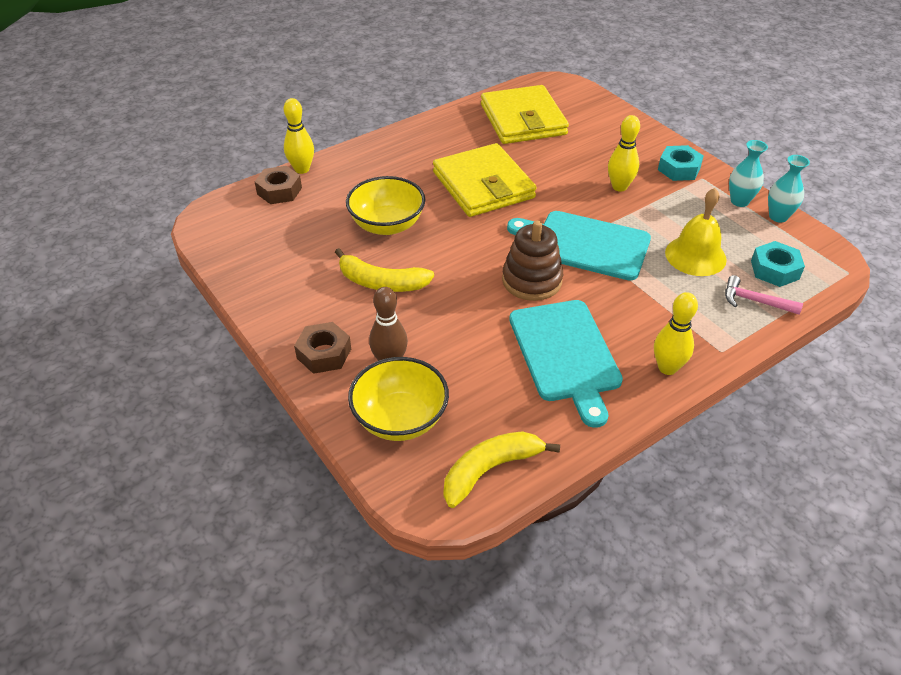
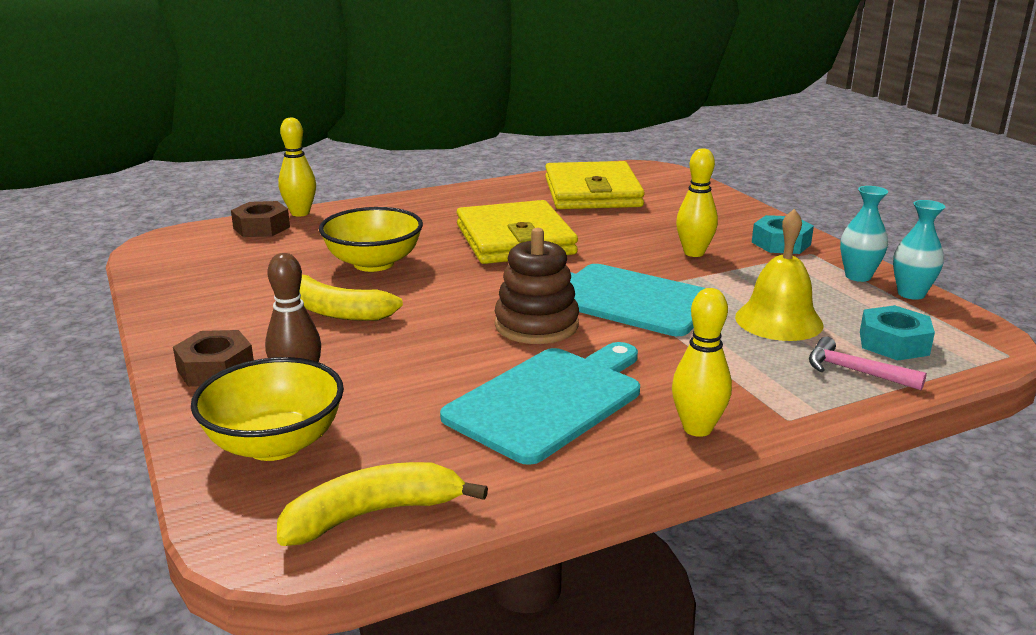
camera: 10 degrees right, 20 degrees down
turquoise cutting board [509,300,623,428] -> turquoise cutting board turned 135 degrees counterclockwise [440,342,640,465]

